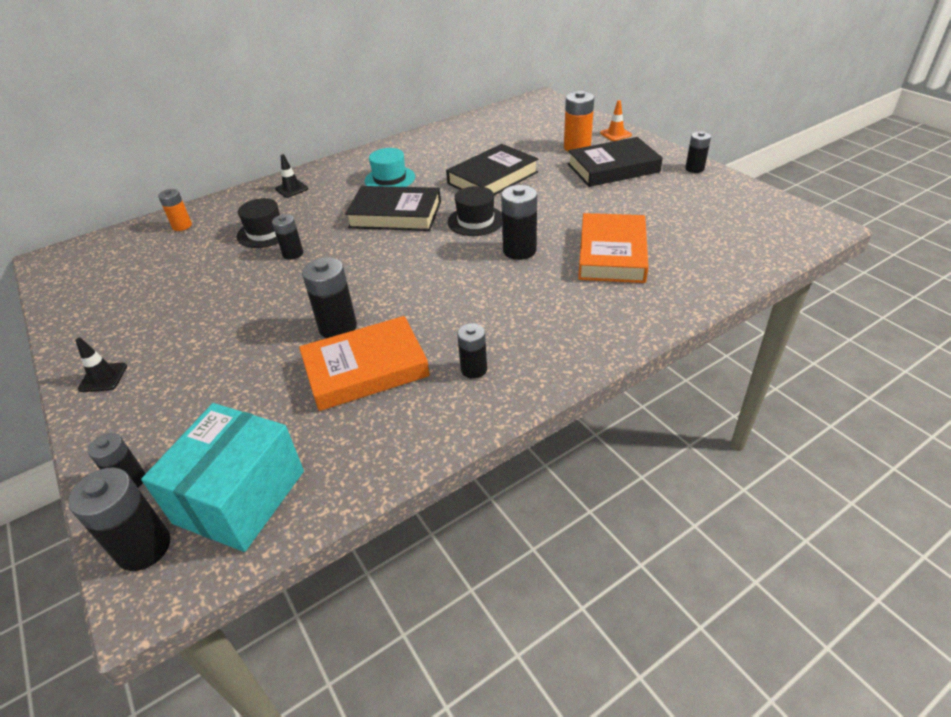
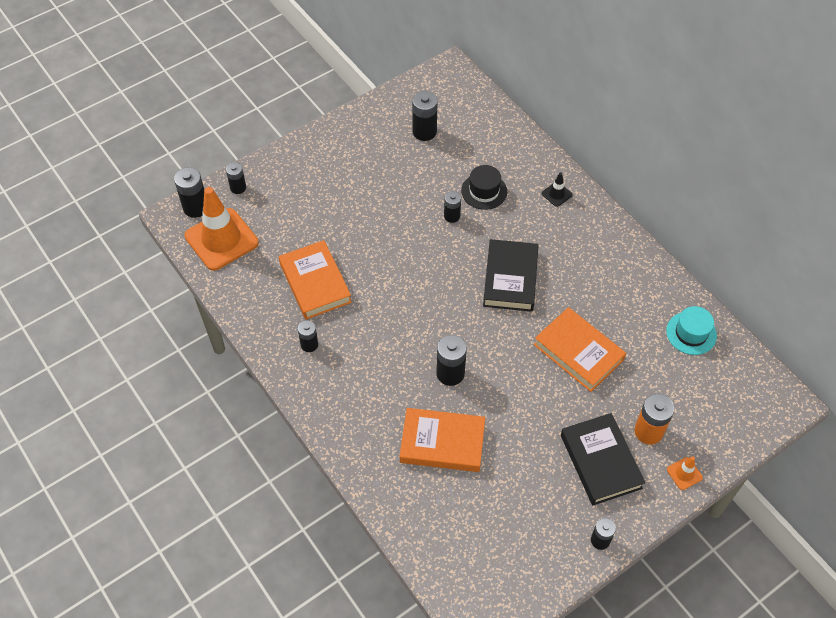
camera: 85 degrees right, 15 degrees up
black traffic cone [75,338,127,392] -> none
turquoise box [141,403,304,552] -> orange traffic cone [184,187,259,271]
orange battery [158,189,192,231] -> none
black battery [302,257,357,338] -> black battery moved to [412,91,438,141]
turquoise hat [365,148,415,187] -> turquoise hat moved to [666,306,717,355]
black book [446,144,538,195] -> orange book [534,307,626,392]
black hat [448,186,502,236] -> none

